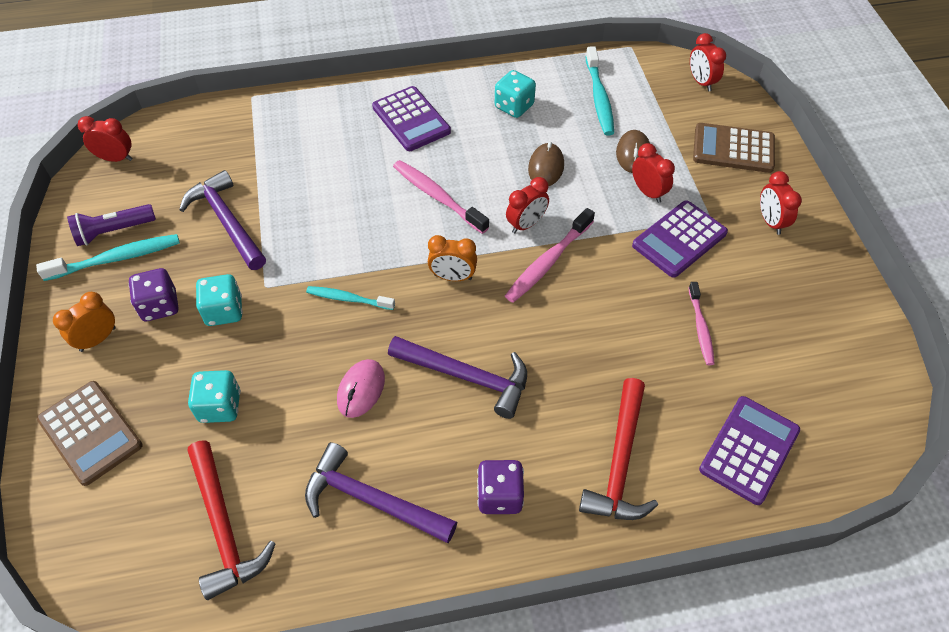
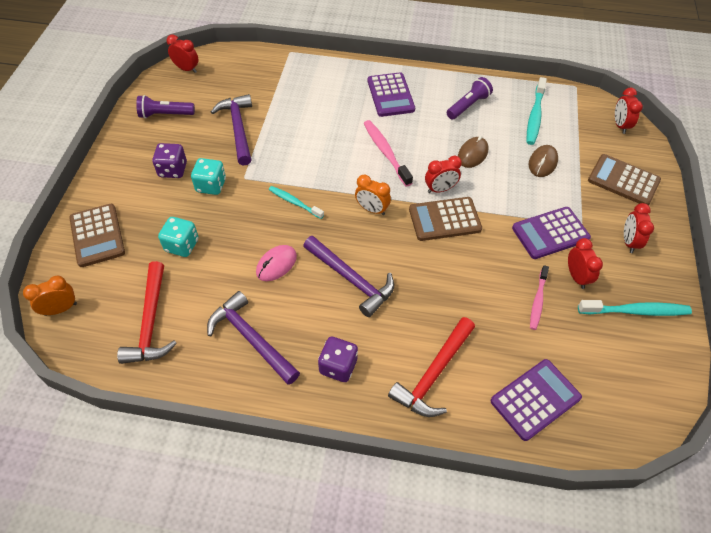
camera: 20 degrees right, 0 degrees up
turquoise toothbrush [36,234,180,281] -> turquoise toothbrush moved to [578,300,692,316]
orange clock [53,292,115,352] -> orange clock moved to [23,276,77,316]
turquoise dice [495,70,536,118] -> purple flashlight [447,77,493,119]
pink toothbrush [505,208,595,303] -> brown calculator [409,197,482,241]
red clock [632,143,675,203] -> red clock moved to [568,238,603,289]

